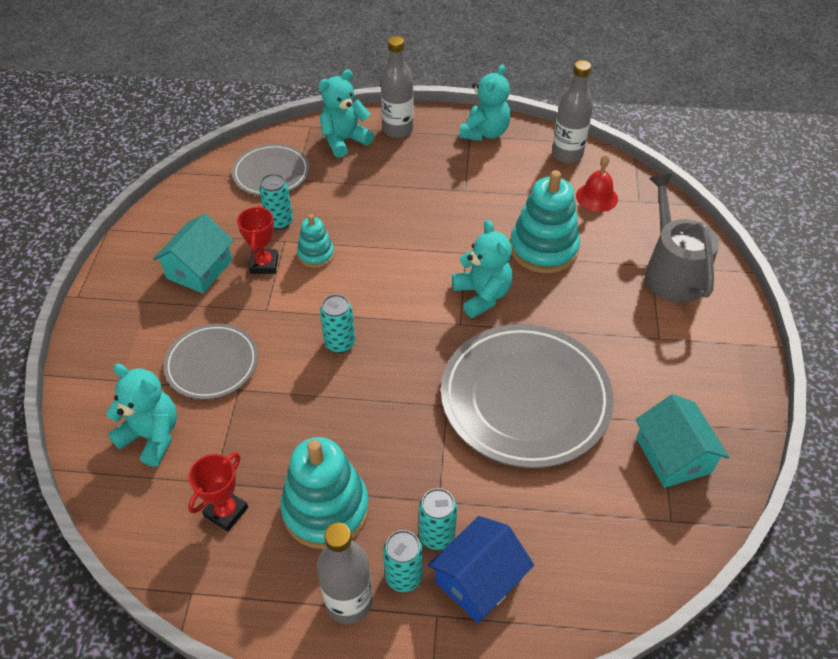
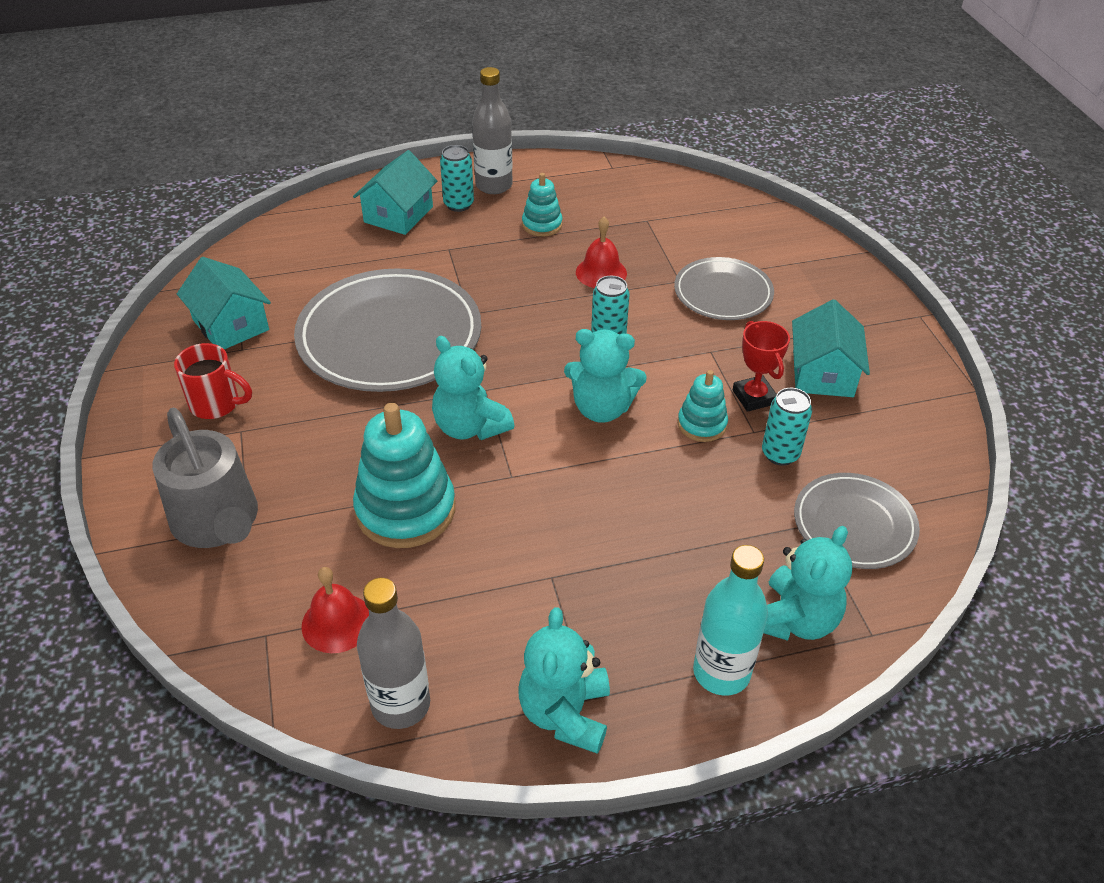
camera: 160 degrees right, 5 degrees down
turquoise teddy bear [106,364,177,467] -> turquoise teddy bear moved to [564,329,647,423]
red trophy [188,453,248,532] -> none
turquoise stacking toy [280,437,369,549] -> turquoise stacking toy [522,173,563,237], size x0.53
grey bottle [381,36,414,138] -> turquoise bottle [693,545,768,696]
turquoise can [419,488,457,550] -> none
blue house [428,516,534,623] -> turquoise house [353,150,437,235]
none -> red mug [174,343,252,419]
none -> red bell [576,217,627,288]

